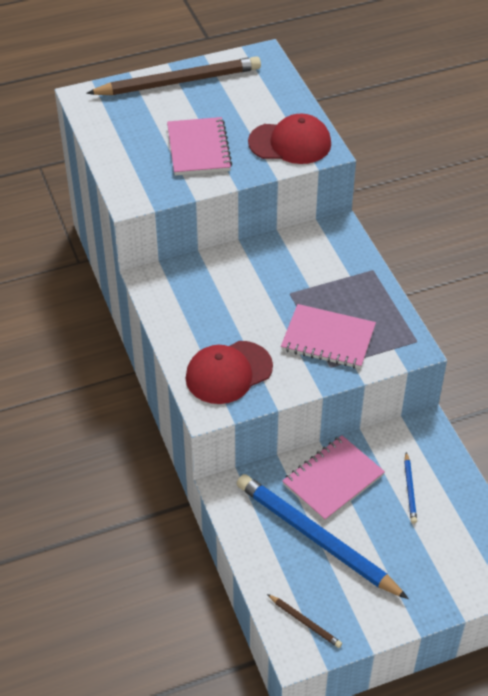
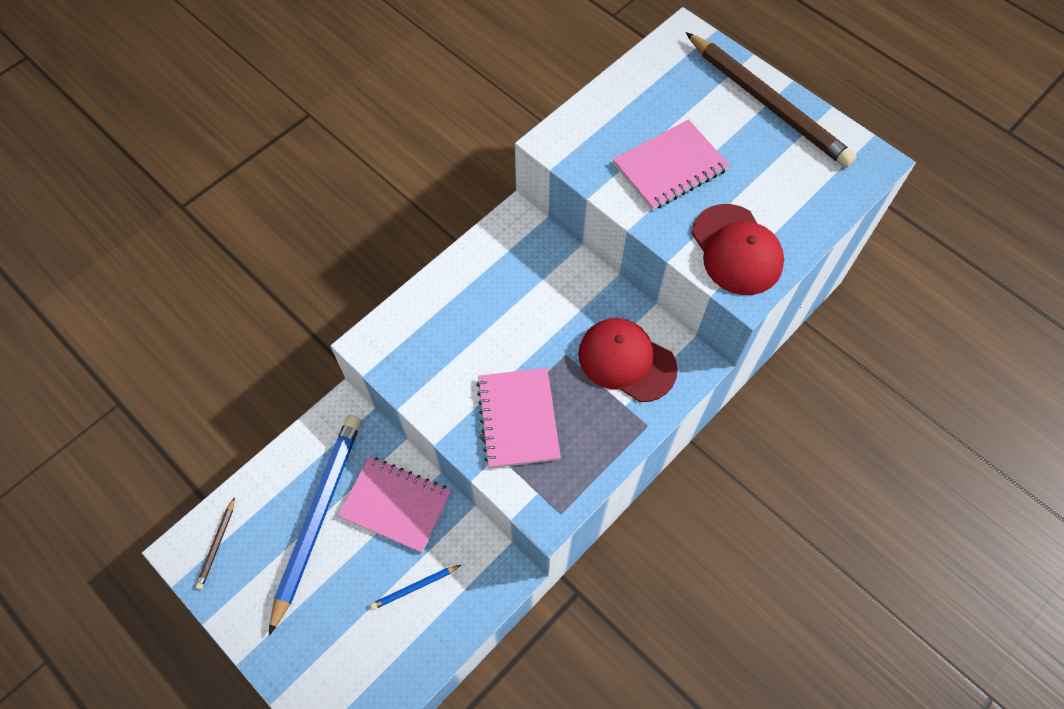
camera: 65 degrees right, 15 degrees up
red cap [185,341,273,404] -> red cap moved to [578,318,678,402]

